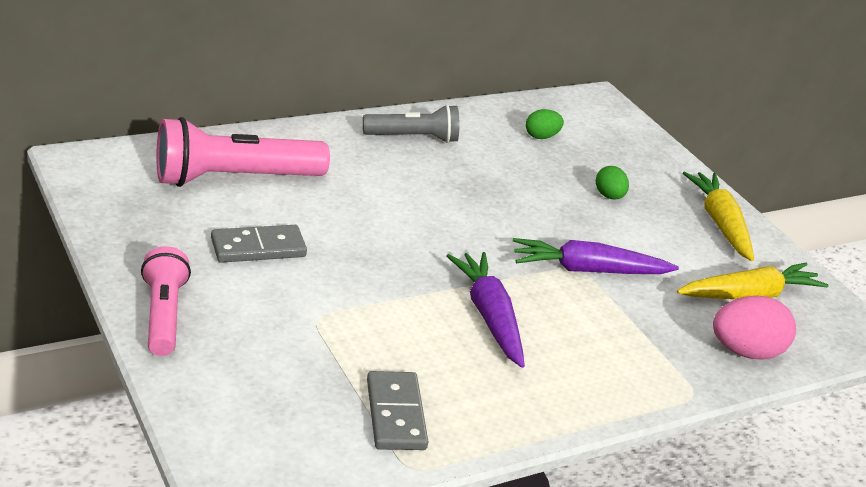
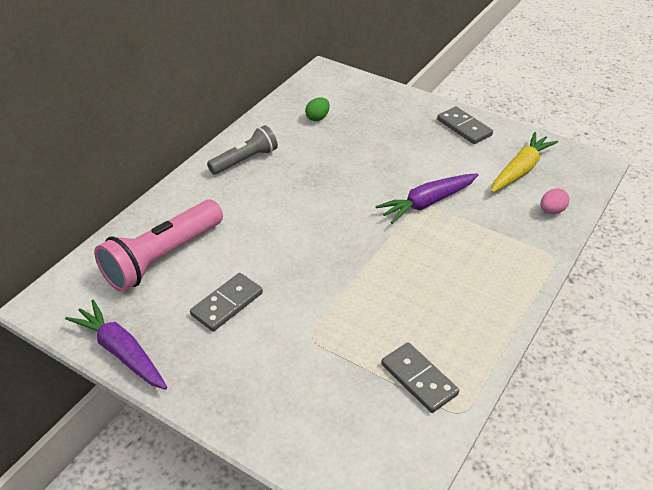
camera: 25 degrees left, 10 degrees up
pink flashlight [141,246,191,356] -> none
purple carrot [446,252,525,368] -> purple carrot moved to [65,300,167,390]
green egg [596,166,629,200] -> none
yellow carrot [683,172,754,261] -> grey domino [437,106,493,144]
pink egg [713,295,796,359] -> pink egg [541,188,570,214], size x0.58

